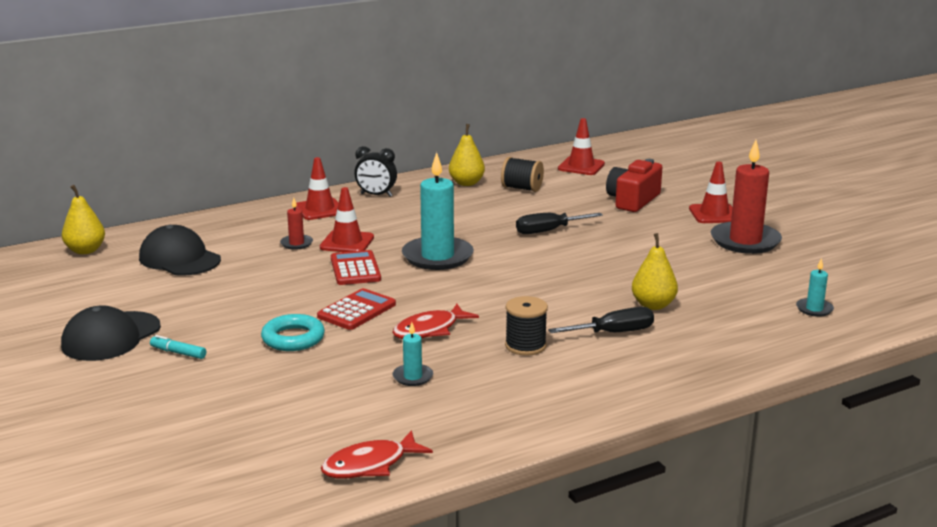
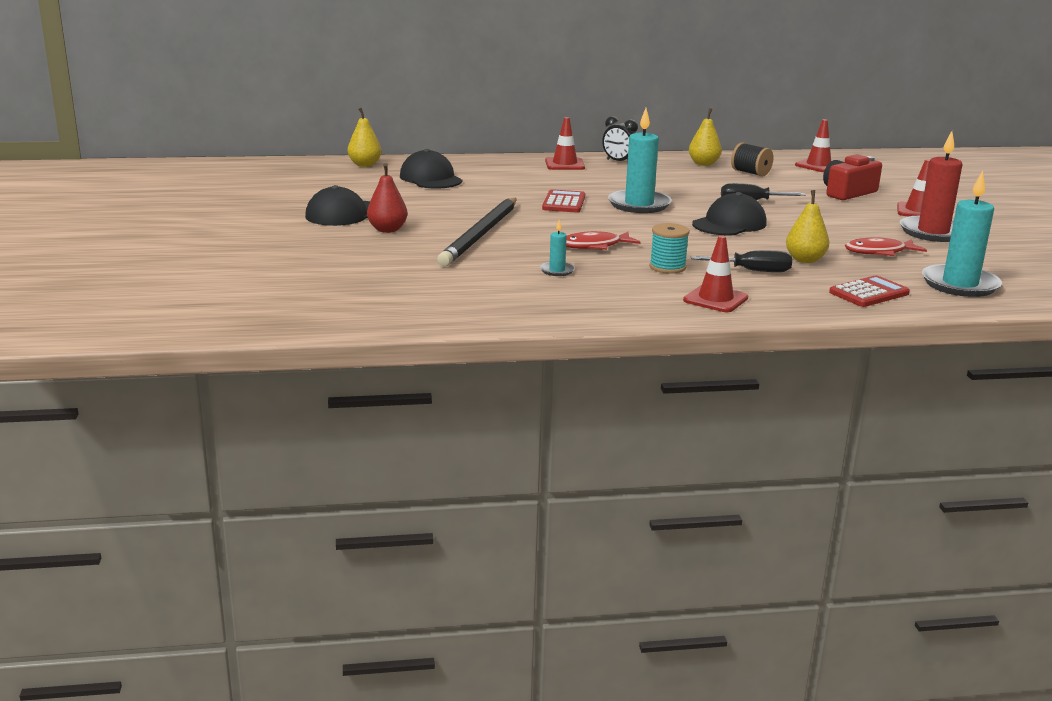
camera: 20 degrees right, 0 degrees up
turquoise marker [150,335,206,359] -> red pear [367,164,408,233]
turquoise ring [261,314,325,351] -> black pencil [437,198,516,266]
red candle [280,198,313,250] -> none
red calculator [317,288,396,330] -> red calculator moved to [829,275,910,307]
red traffic cone [320,187,374,252] -> red traffic cone moved to [683,235,748,312]
red fish [321,430,433,479] -> red fish moved to [845,237,927,256]
black spool [505,296,548,356] -> turquoise spool [649,223,690,274]
turquoise candle [796,258,834,317] -> turquoise candle [922,171,1002,297], size x2.15
none -> black cap [692,192,767,236]

